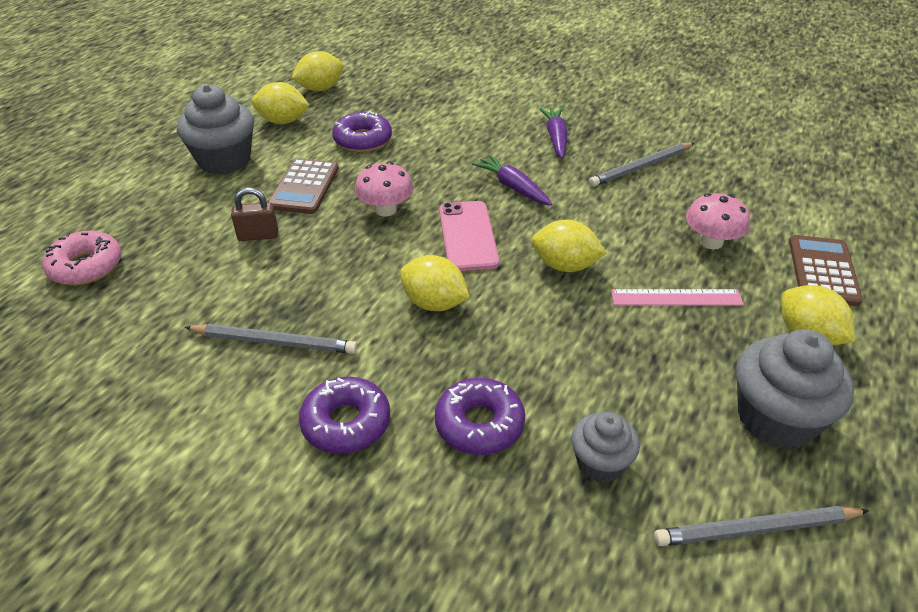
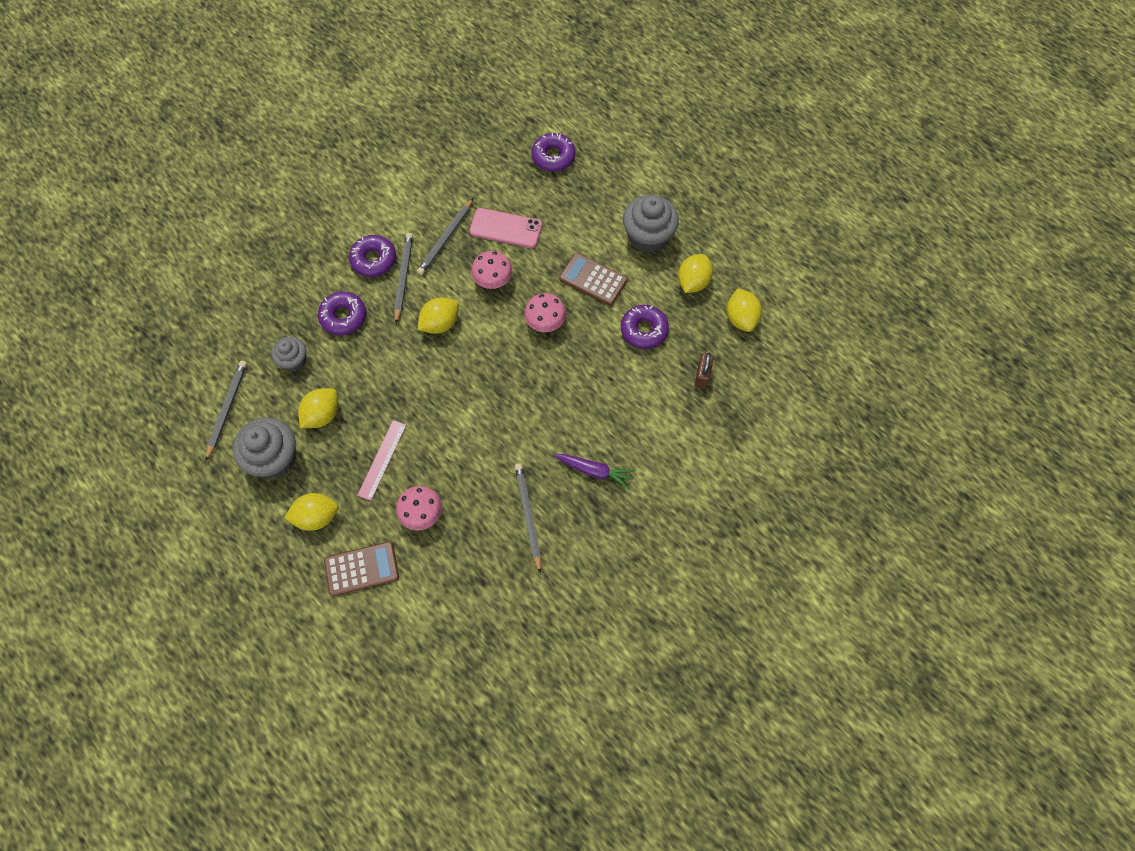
camera: 110 degrees right, 25 degrees up
pink donut [42,231,121,285] -> purple donut [531,133,576,172]
brown padlock [231,187,279,241] -> brown padlock moved to [695,353,714,389]
pink phone [439,201,499,271] -> pink phone moved to [469,208,542,248]
purple carrot [472,155,552,206] -> none
yellow lemon [532,220,606,272] -> yellow lemon moved to [298,388,338,428]
brown calculator [789,235,863,306] -> brown calculator turned 45 degrees counterclockwise [324,542,399,596]
none -> grey pencil [394,233,413,323]
none -> pink mushroom [471,251,512,289]

